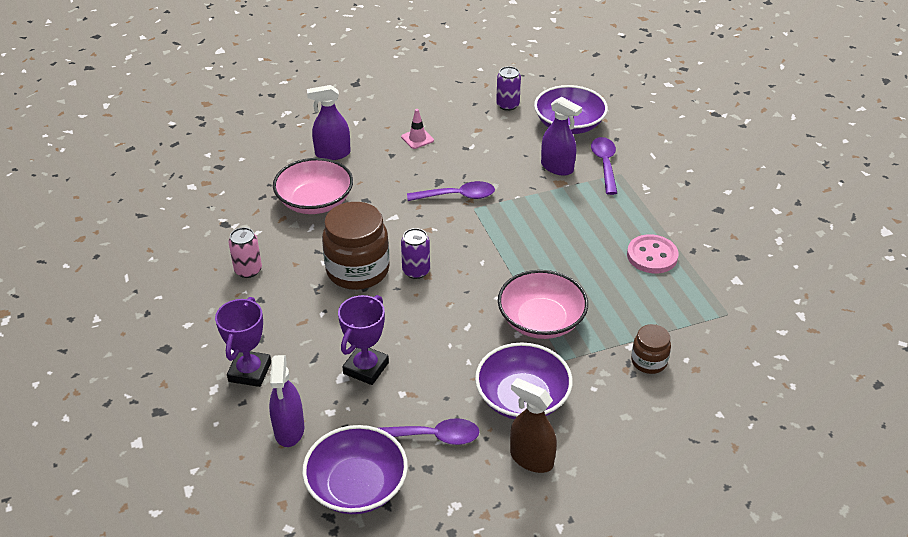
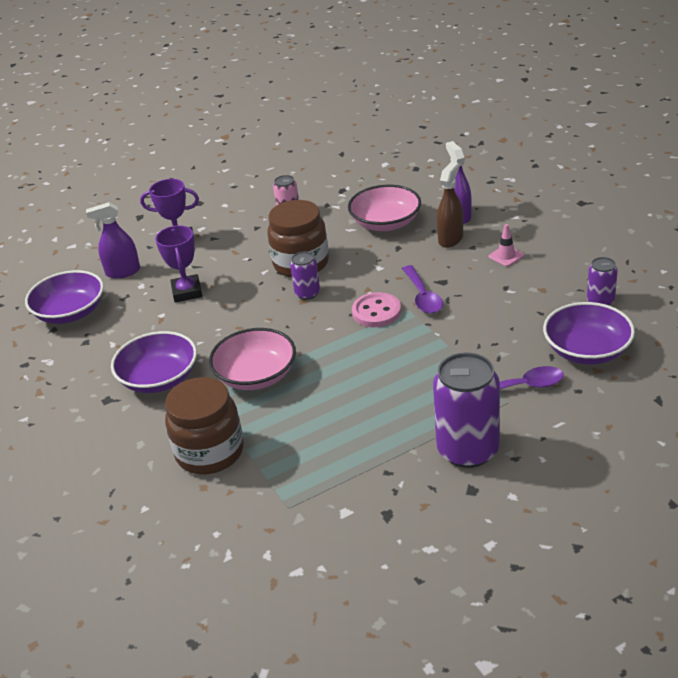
camera: 85 degrees right, 5 degrees down
purple trophy [338,295,389,385] -> purple trophy turned 60 degrees clockwise [155,225,202,303]
purple spoon [379,418,479,445] -> none
brown spray bottle [510,378,557,473] -> brown spray bottle moved to [437,162,463,248]
purple spray bottle [541,97,582,176] -> none
pink button [627,234,679,273] -> pink button moved to [352,292,401,327]
brown jar [631,324,671,374] -> brown jar [165,377,244,474], size x1.91
none -> purple can [433,352,500,468]

